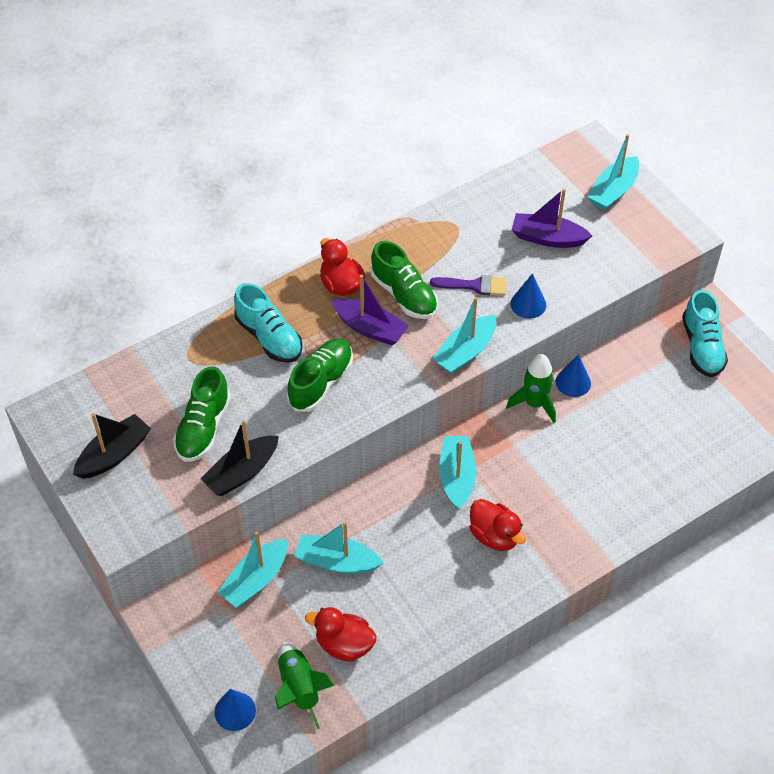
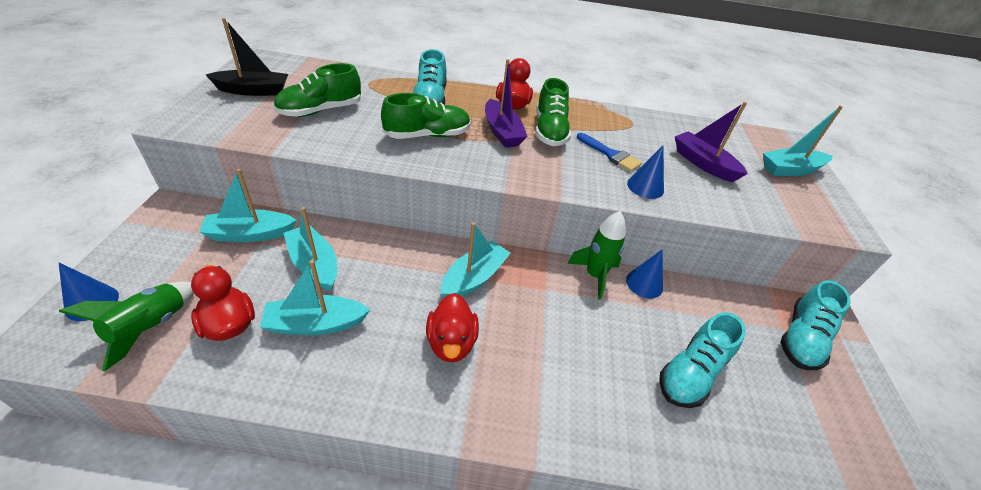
camera: 35 degrees right, 10 degrees down
black boat [200,420,279,496] -> none
purple brush [430,275,507,296] -> blue brush [577,133,642,172]
turquoise boat [432,297,496,374] -> turquoise boat moved to [260,260,370,335]
none -> turquoise shoe [659,312,746,408]

